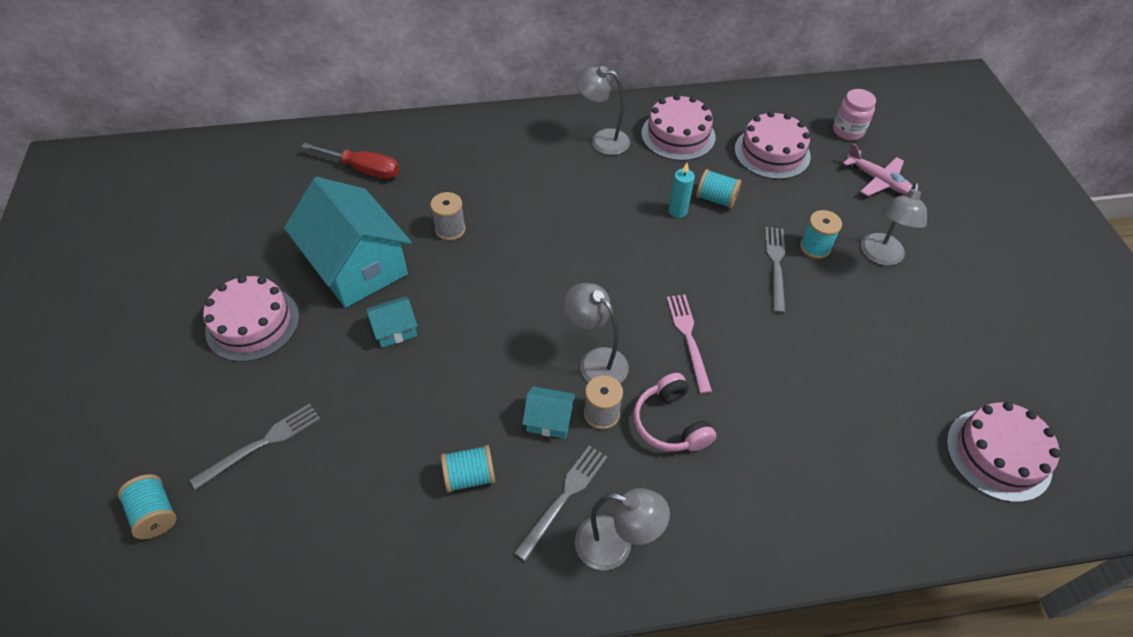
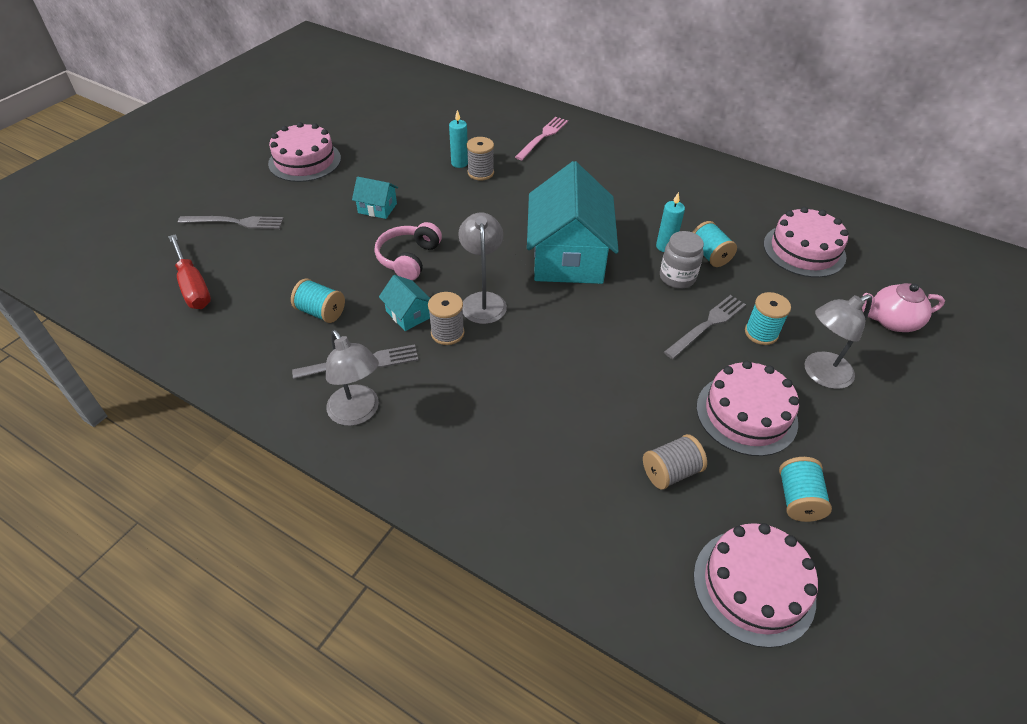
camera: 40 degrees right, 5 degrees down
turquoise spool [118,474,177,539] -> turquoise spool moved to [779,457,832,522]
turquoise house [284,177,412,308] -> turquoise house moved to [527,161,619,284]
red screwdriver [301,143,399,179] -> red screwdriver moved to [168,234,211,309]
grey lamp [575,66,630,155] -> none
pink headphones [634,373,716,452] -> pink headphones moved to [375,222,442,280]
pink cake [641,94,715,161] -> pink cake moved to [696,361,799,456]
pink fork [667,295,712,394] -> pink fork moved to [515,117,568,160]
pink jar [833,89,876,140] -> none
pink plane [843,144,913,196] -> pink teapot [862,283,945,332]
none -> turquoise candle [449,110,468,168]
none -> grey spool [643,434,707,489]
none -> grey jar [660,231,704,289]

